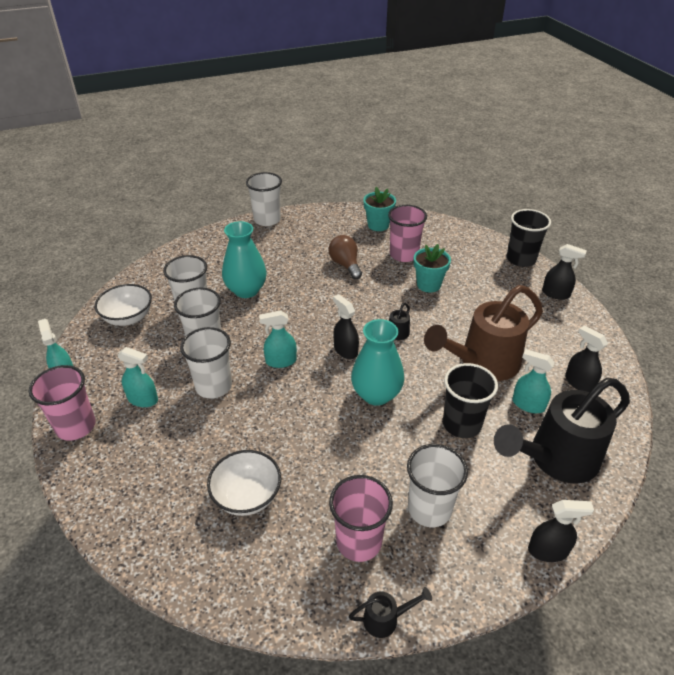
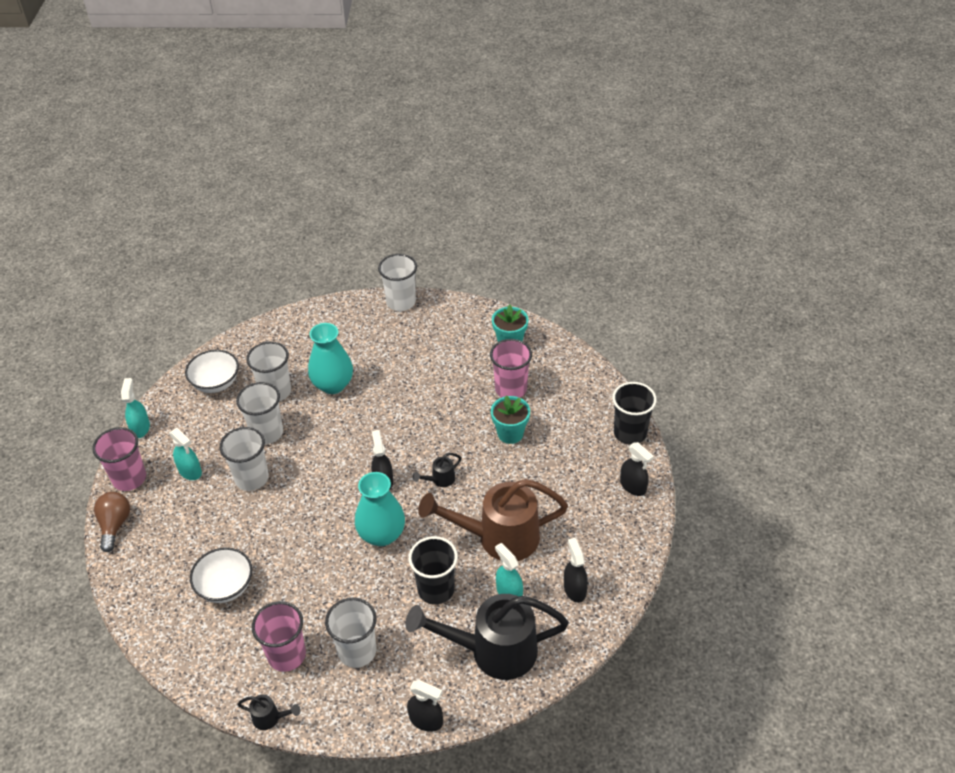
camera: 25 degrees right, 5 degrees up
turquoise spray bottle [259,310,297,368] -> none
brown light bulb [328,235,362,279] -> brown light bulb moved to [94,492,130,552]

